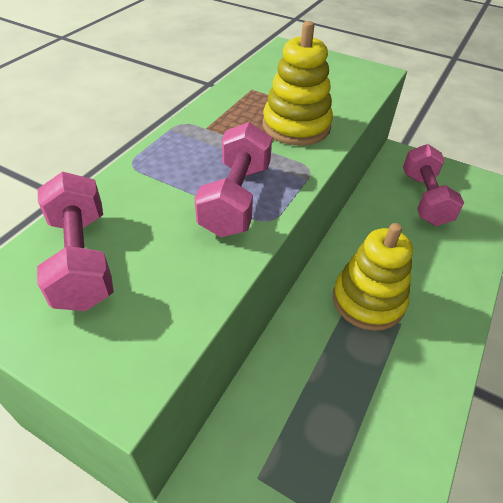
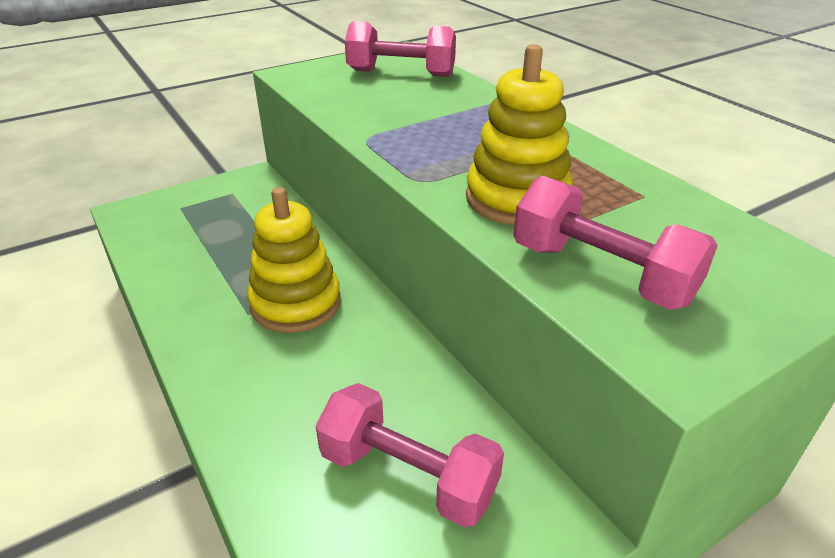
camera: 120 degrees right, 10 degrees down
pink dumbbell [194,122,272,237] -> pink dumbbell moved to [513,175,718,310]

